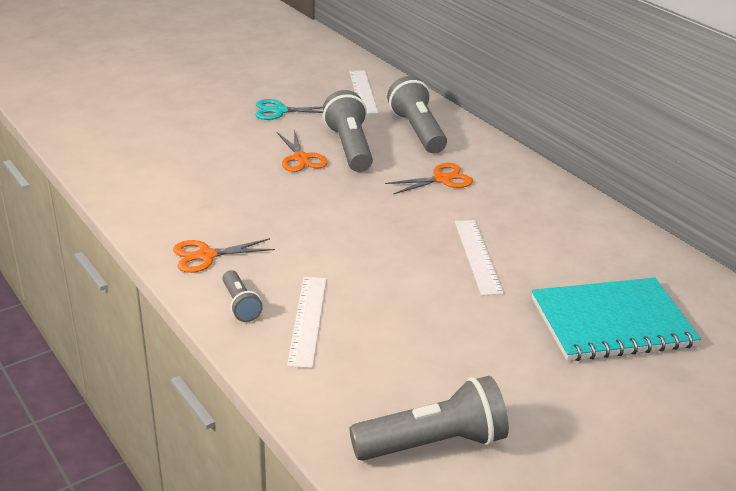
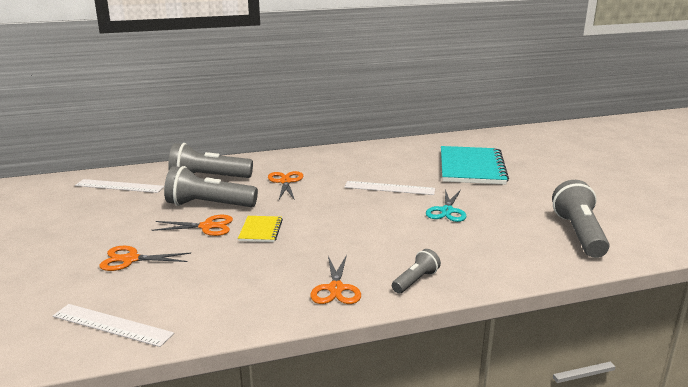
camera: 70 degrees left, 10 degrees down
grey flashlight [222,270,263,322] -> grey flashlight turned 45 degrees counterclockwise [392,249,441,293]
turquoise scissors [255,99,323,120] -> turquoise scissors moved to [426,189,466,222]
white ruler [287,277,326,368] -> white ruler moved to [53,304,174,347]
none -> orange scissors [99,246,191,271]
none -> yellow notebook [238,216,283,242]

